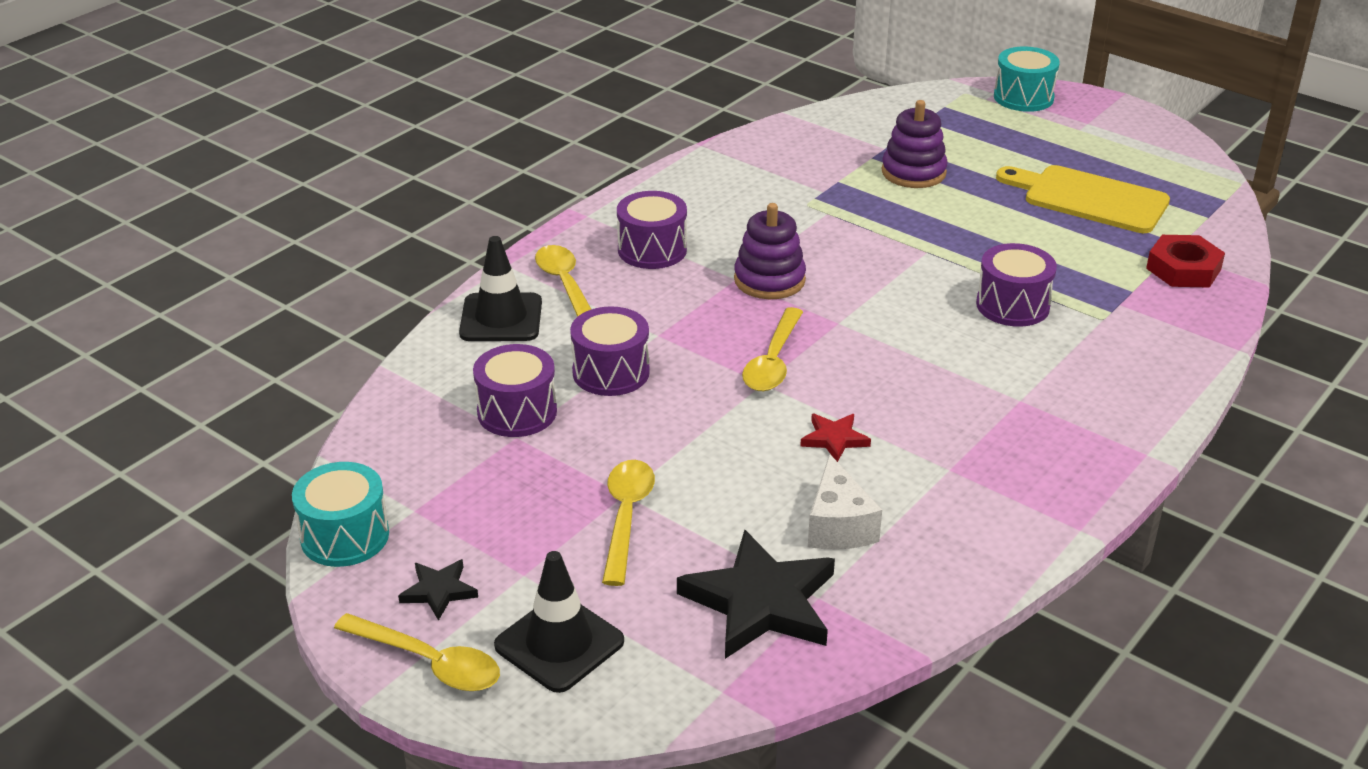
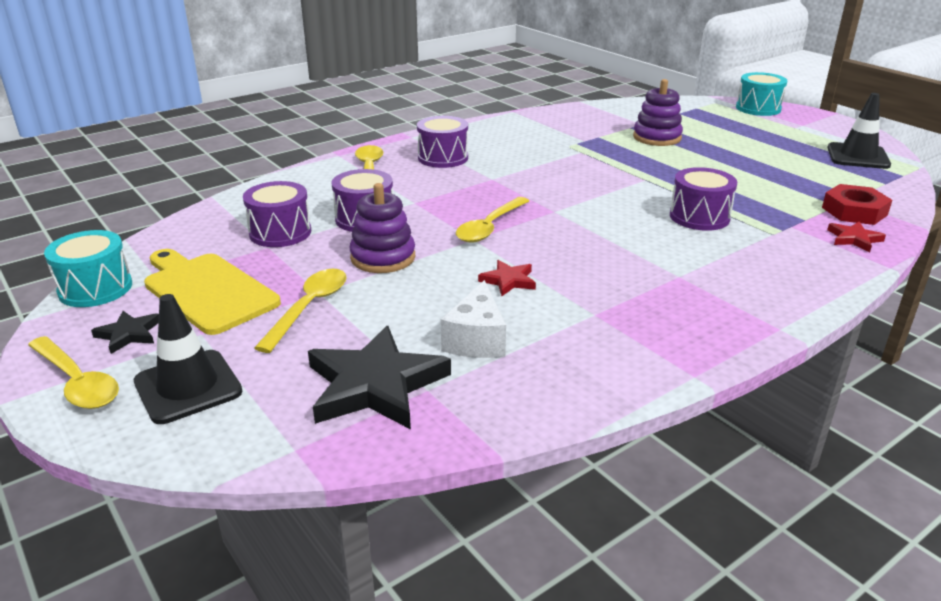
camera: 15 degrees right, 5 degrees down
black traffic cone [459,236,542,341] -> black traffic cone moved to [827,93,891,169]
purple stacking toy [734,203,806,299] -> purple stacking toy moved to [349,183,415,273]
yellow cutting board [996,165,1170,233] -> yellow cutting board moved to [144,249,281,335]
none -> red star [827,222,886,252]

